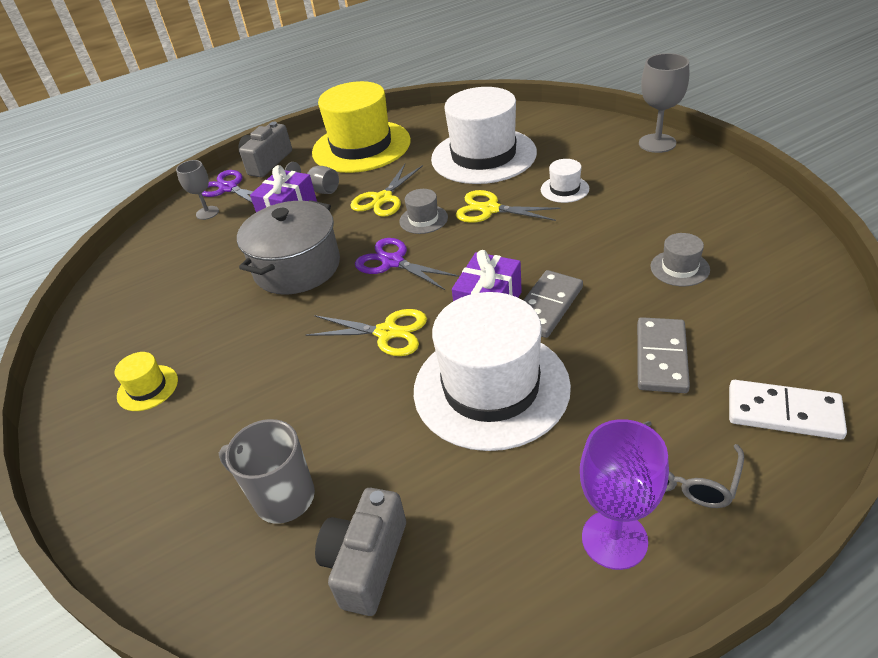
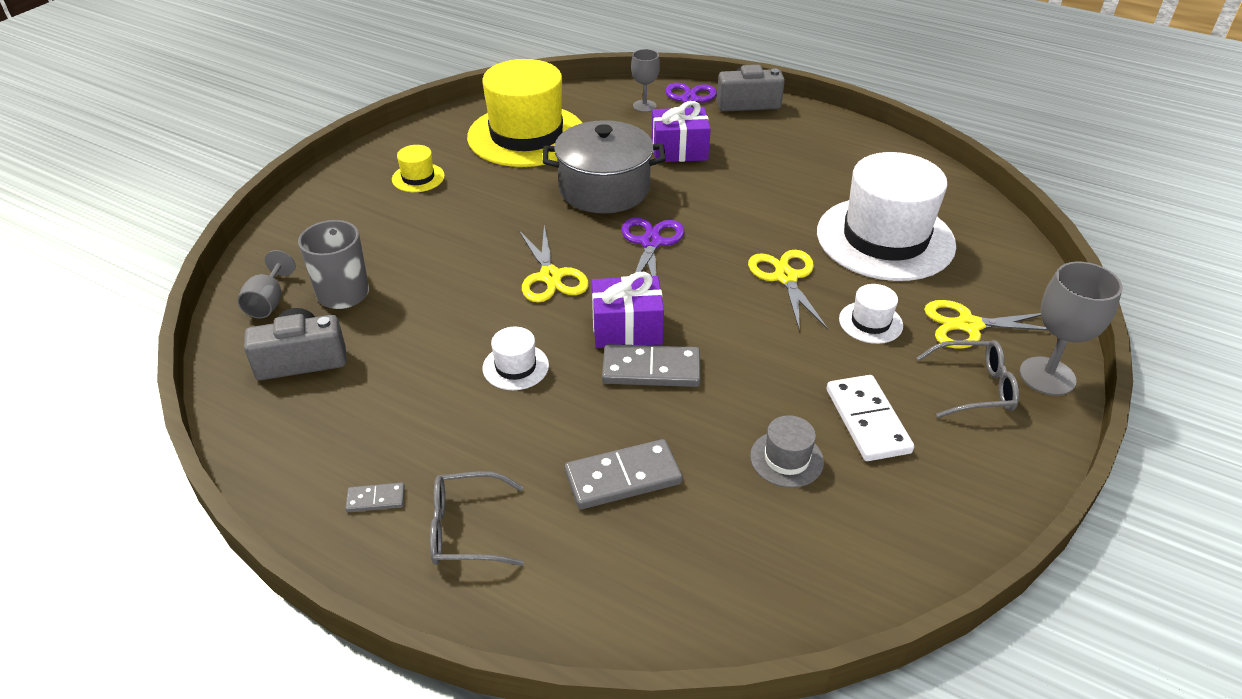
camera: 55 degrees right, 0 degrees up
grey goblet [285,162,339,194] -> grey goblet moved to [238,250,296,318]
yellow hat [312,81,411,173] -> yellow hat moved to [467,59,582,167]
yellow scissors [351,164,423,217] -> yellow scissors moved to [924,300,1048,349]
grey hat [399,189,448,234] -> none
white hat [414,292,571,451] -> white hat [483,327,549,390], size x0.42
purple goblet [580,419,669,570] -> grey domino [345,482,405,512]
white domino [729,380,847,440] -> white domino moved to [827,375,914,461]
none -> grey glasses [916,340,1019,418]

